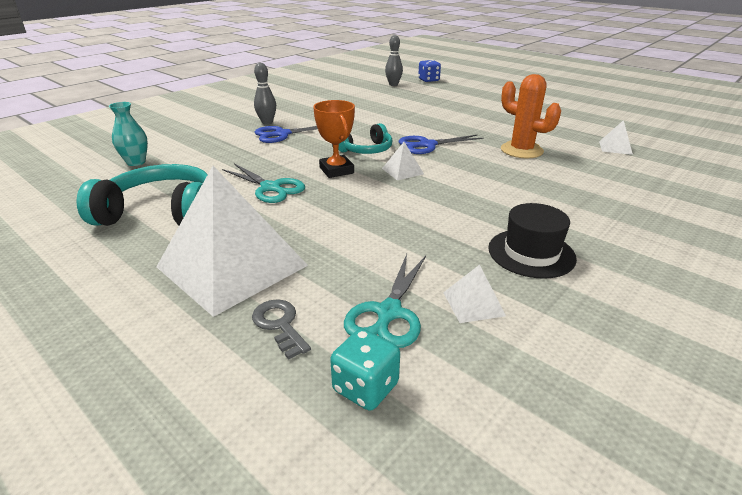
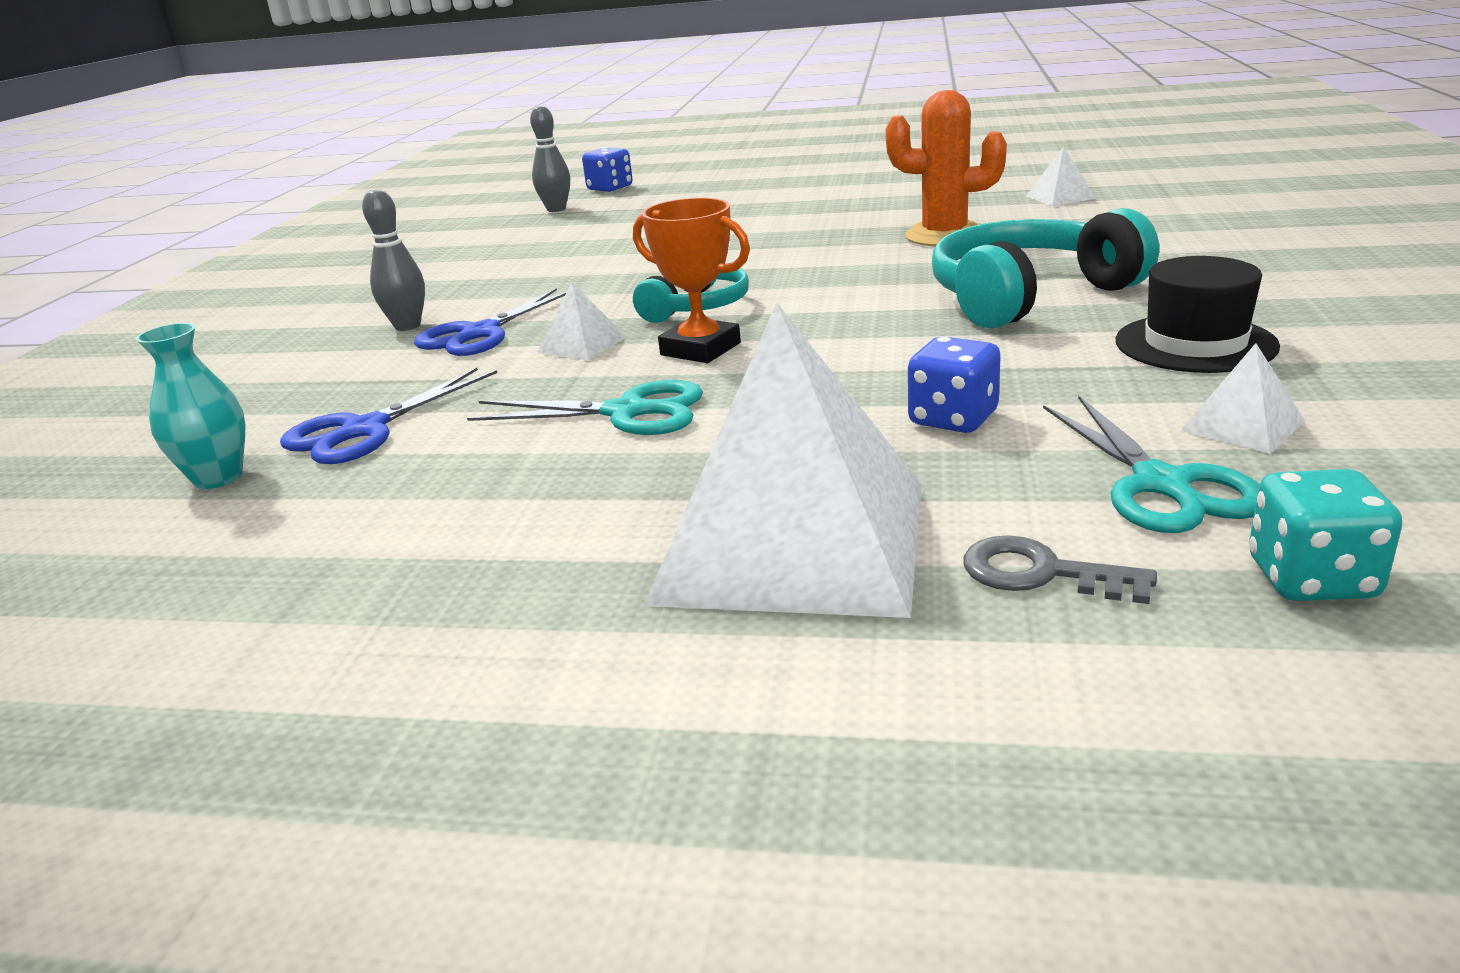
camera: 30 degrees left, 5 degrees down
turquoise headphones [76,164,208,226] -> turquoise headphones moved to [932,208,1159,329]
white pyramid [382,142,424,180] -> white pyramid moved to [537,282,626,361]
blue scissors [399,134,484,154] -> blue scissors moved to [280,368,497,464]
none -> blue dice [908,337,1001,433]

